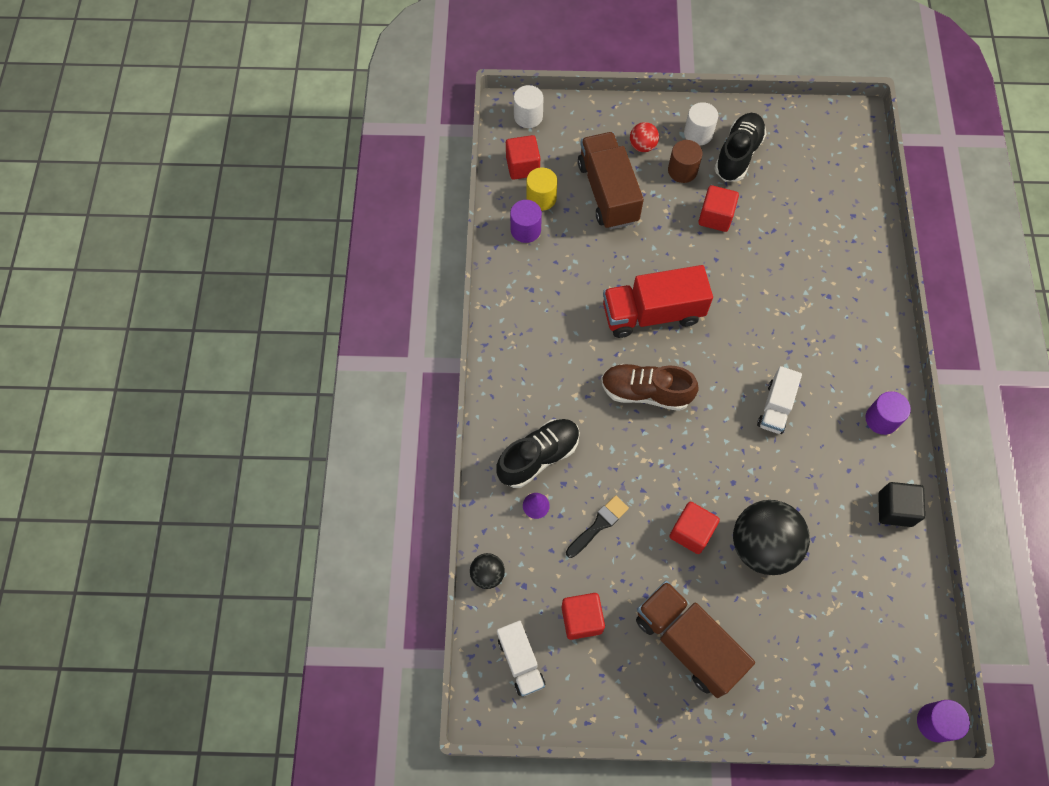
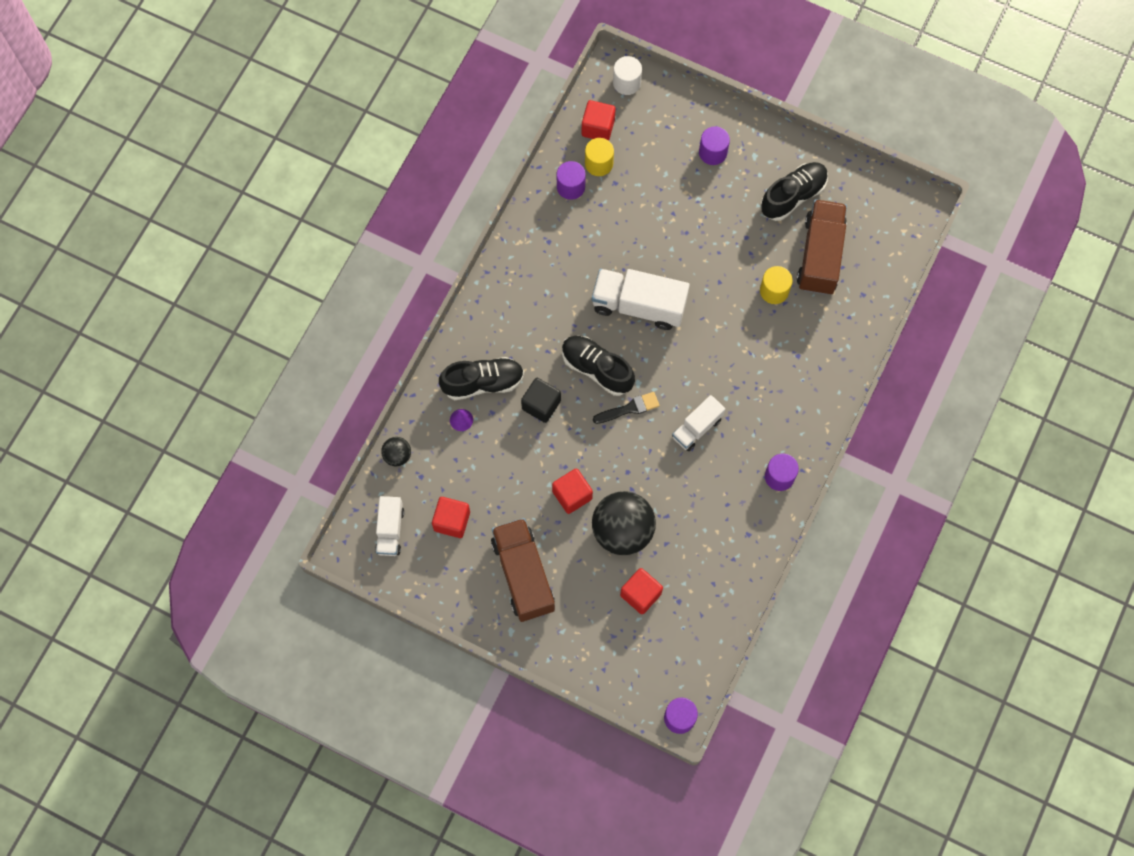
camera: 25 degrees right, 5 degrees up
black brush [566,495,629,558] -> black brush moved to [593,392,660,424]
brown truck [578,132,644,230] -> brown truck moved to [797,199,847,295]
brown shoe [601,364,699,411] -> black shoe [562,336,635,396]
red truck [603,265,713,338] -> white truck [592,269,690,330]
red ball [630,122,659,152] -> purple cylinder [699,126,730,165]
brown cylinder [668,140,703,183] -> none
white cylinder [684,102,718,145] -> none
red cube [698,185,739,232] -> red cube moved to [620,568,663,614]
black cube [878,482,925,527] -> black cube moved to [521,378,561,423]
none -> yellow cylinder [760,266,793,304]

